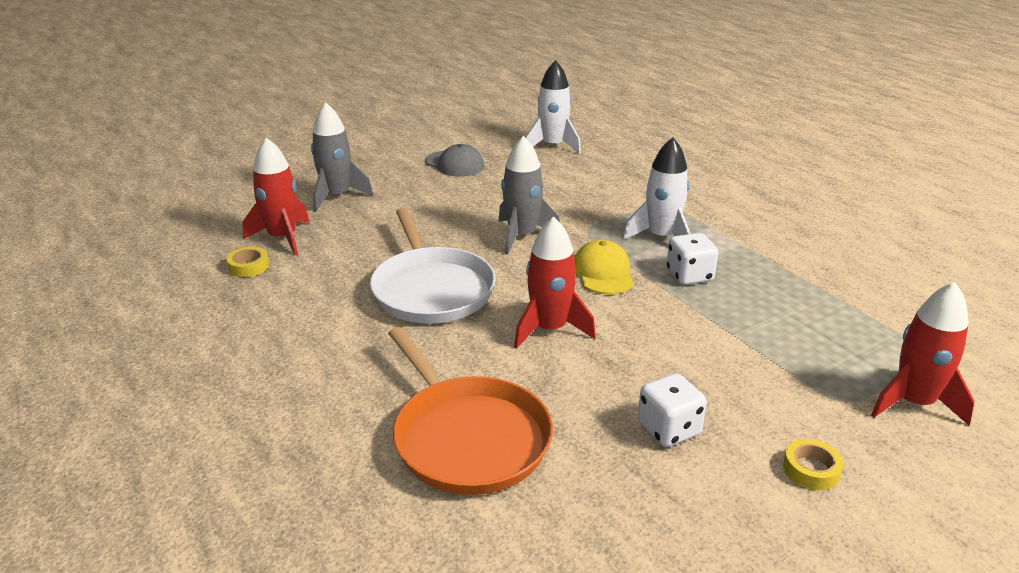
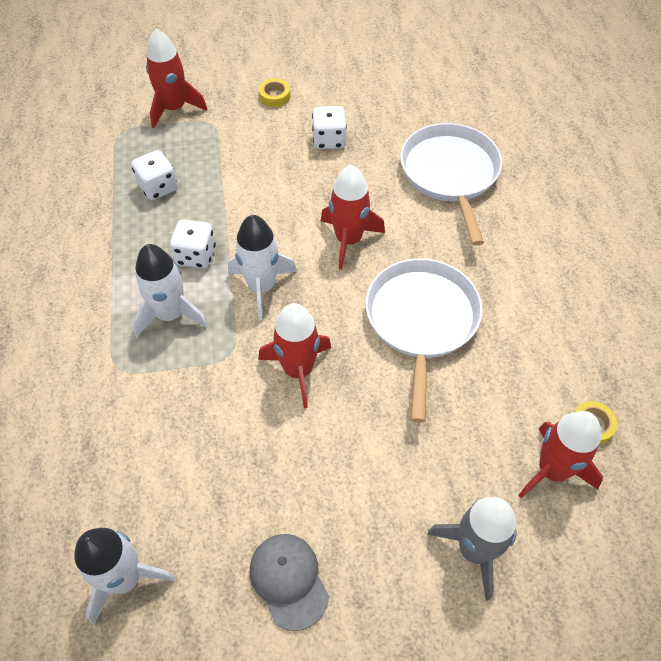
camera: 155 degrees left, 25 degrees up
orange pan [388,327,553,495] -> white pan [400,123,502,246]
grey rocket [498,136,560,255] -> red rocket [258,303,332,408]
yellow cap [574,240,634,294] -> white rocket [228,215,297,320]
none -> white dice [131,150,178,200]

